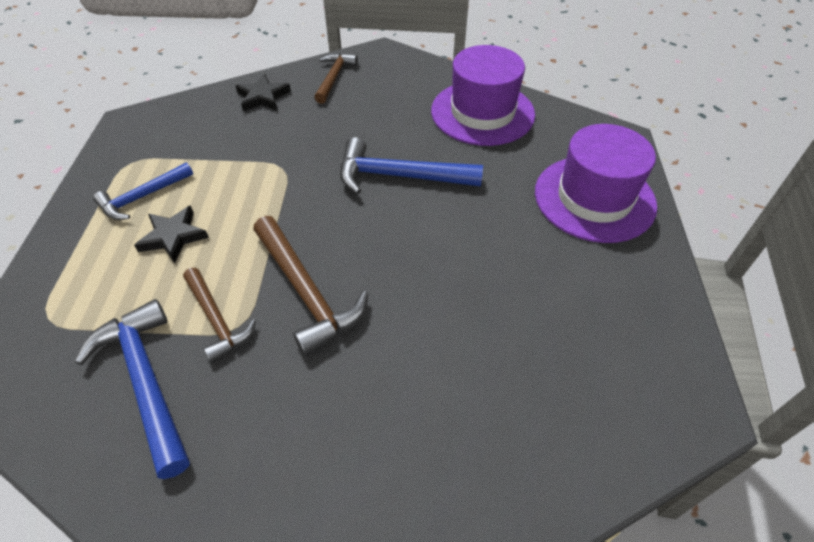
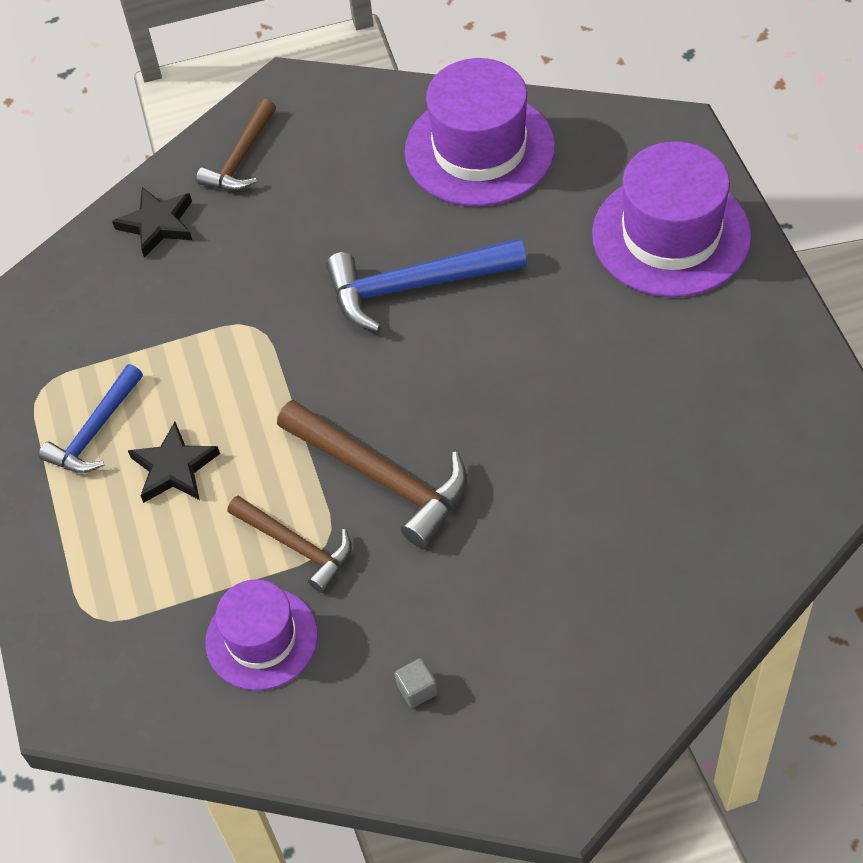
camera: 15 degrees left, 5 degrees up
blue hammer [75,299,190,479] -> purple hat [206,579,318,691]
brown hammer [314,53,358,104] -> brown hammer turned 150 degrees counterclockwise [196,99,276,191]
none -> grey cube [394,658,438,708]

